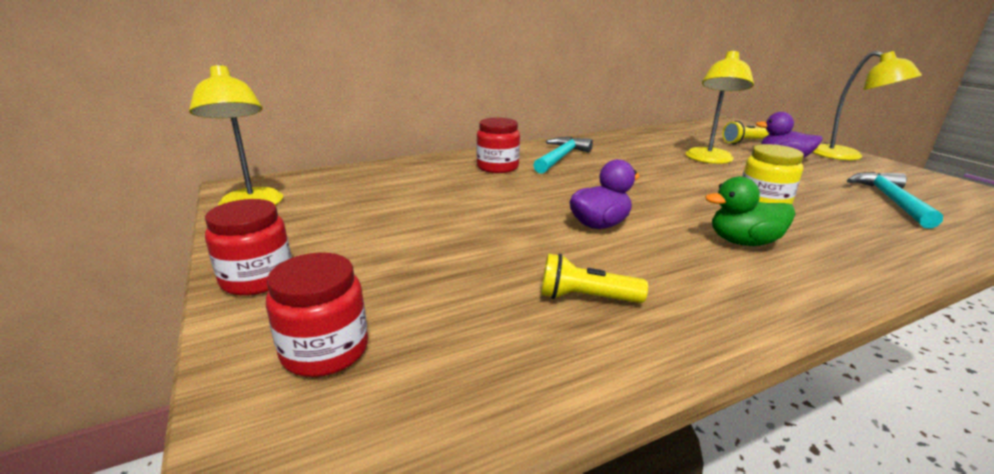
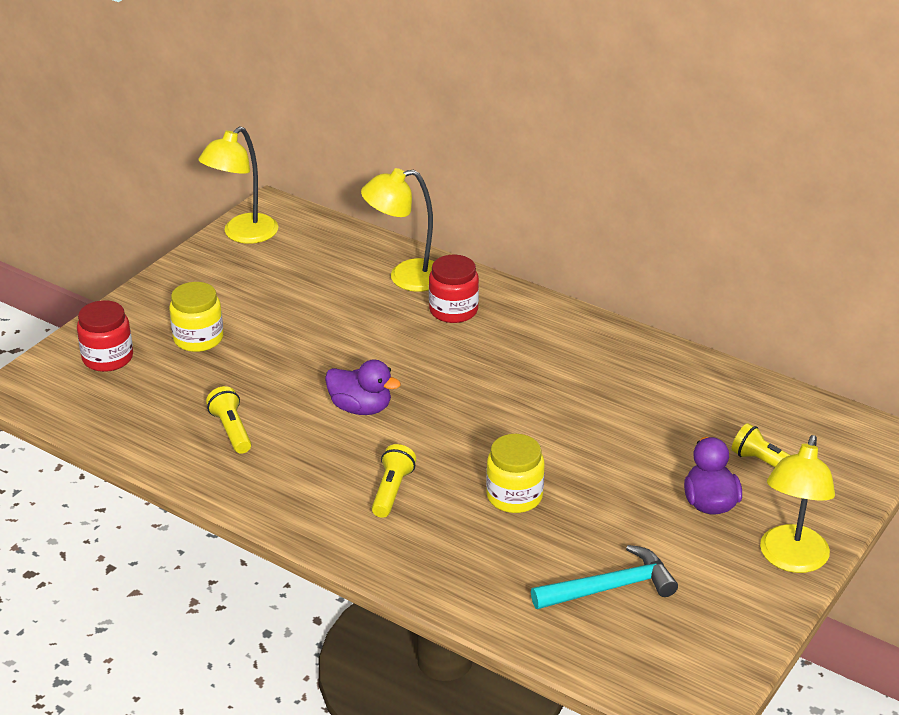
camera: 60 degrees right, 10 degrees up
red jar [205,199,292,296] -> none
turquoise hammer [533,137,593,174] -> none
yellow lamp [685,51,754,164] -> yellow lamp moved to [361,168,434,292]
green duck [705,176,795,246] -> yellow flashlight [372,444,416,518]
none -> yellow jar [169,282,224,352]

